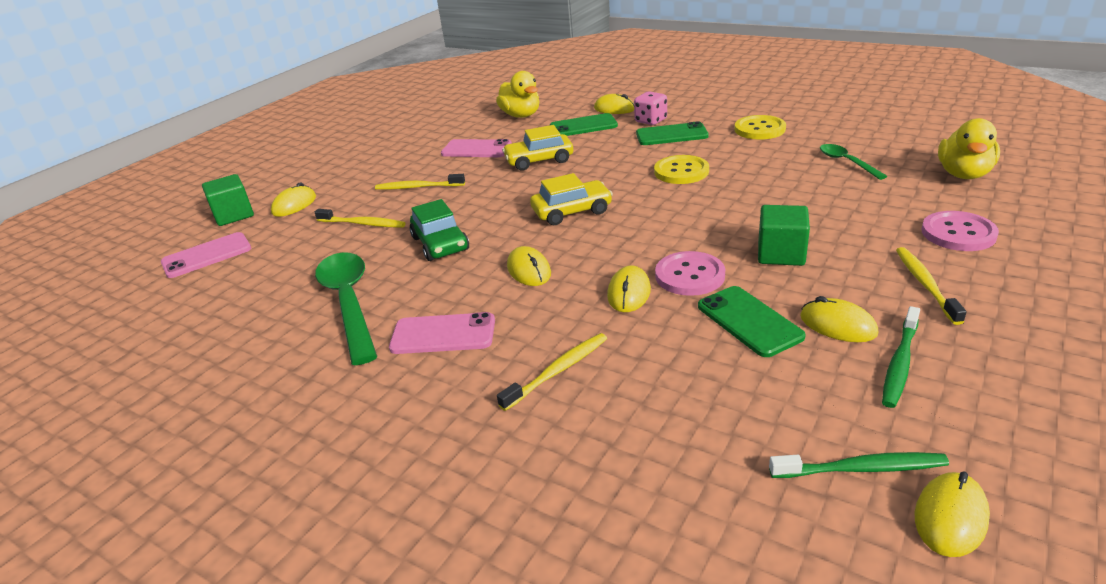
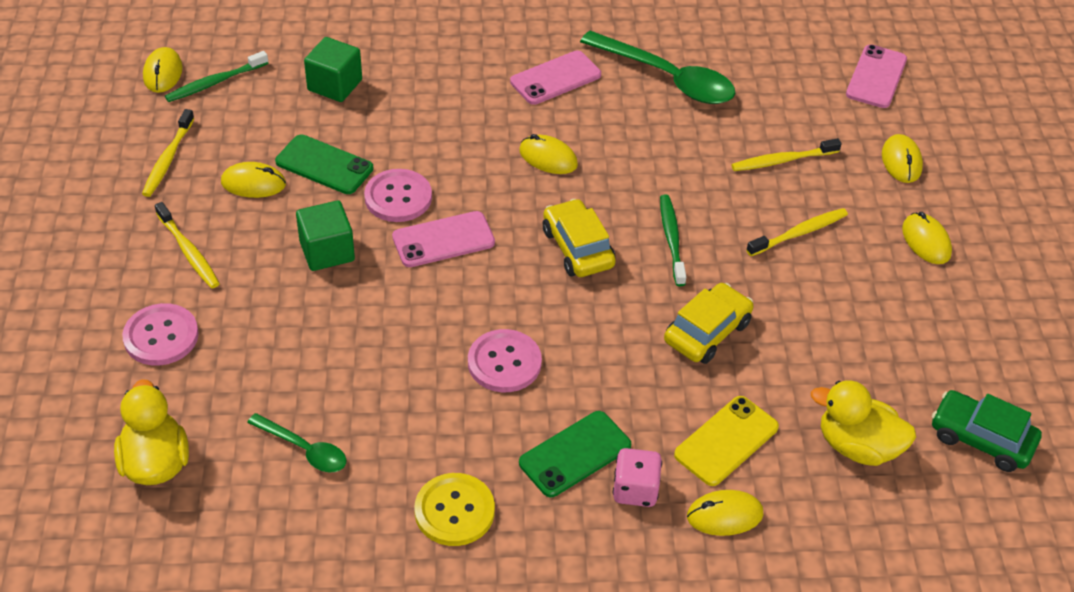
camera: 140 degrees right, 15 degrees up
green cube [202,174,254,226] -> green cube moved to [304,37,362,102]
green car [410,199,469,261] -> green car moved to [932,390,1042,472]
pink phone [441,139,512,157] -> pink phone moved to [392,211,495,267]
yellow toothbrush [497,333,607,411] -> yellow toothbrush moved to [142,109,195,197]
yellow car [530,173,613,225] -> yellow car turned 120 degrees clockwise [543,199,616,277]
green phone [550,113,618,136] -> yellow phone [674,396,779,486]
yellow mouse [607,265,651,312] -> yellow mouse moved to [902,212,952,264]
yellow button [654,155,709,184] -> pink button [468,329,542,392]
green toothbrush [882,306,920,408] -> green toothbrush moved to [660,195,686,286]

